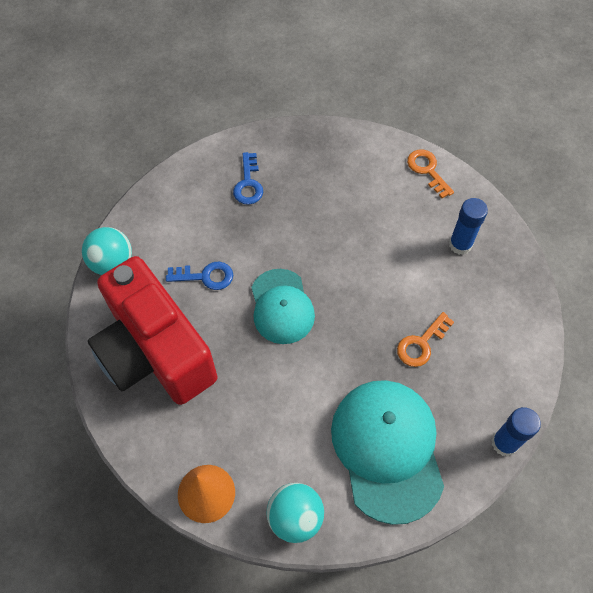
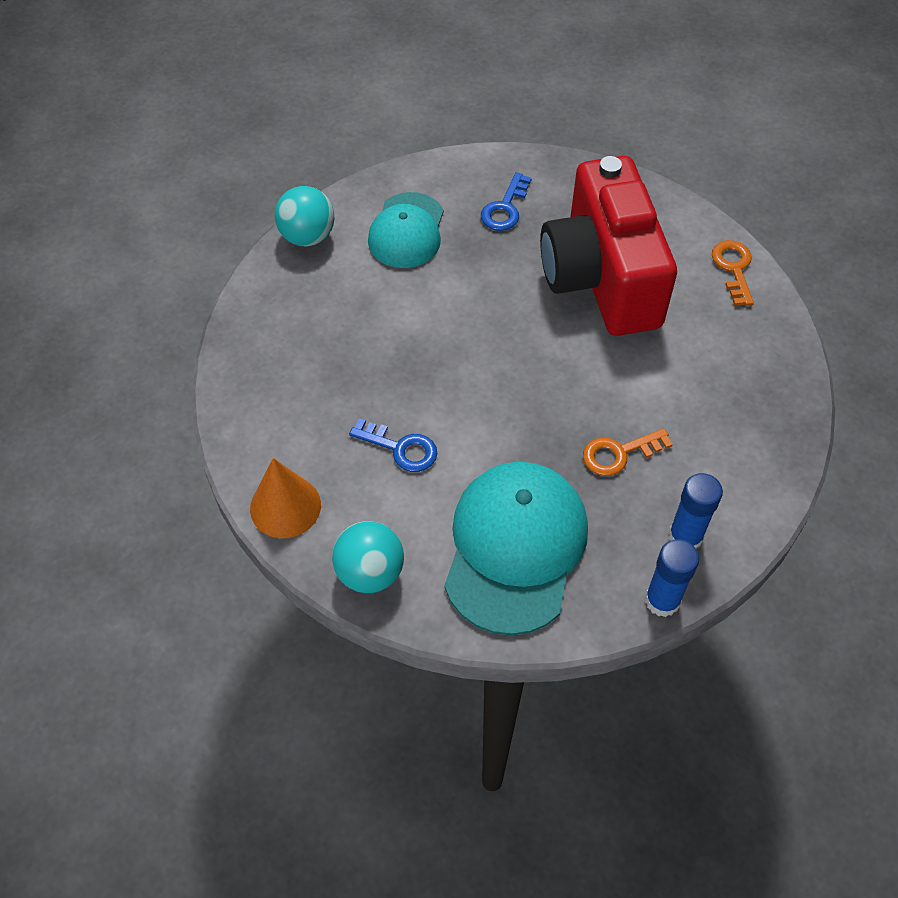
camera: 25 degrees right, 5 degrees down
red camera [88,256,218,405] -> red camera moved to [540,156,677,336]
blue key [166,262,233,290] -> blue key moved to [349,418,437,472]
turquoise cap [251,269,315,344] -> turquoise cap moved to [368,192,444,268]
blue glue stick [449,198,488,255] -> blue glue stick moved to [668,473,723,548]

